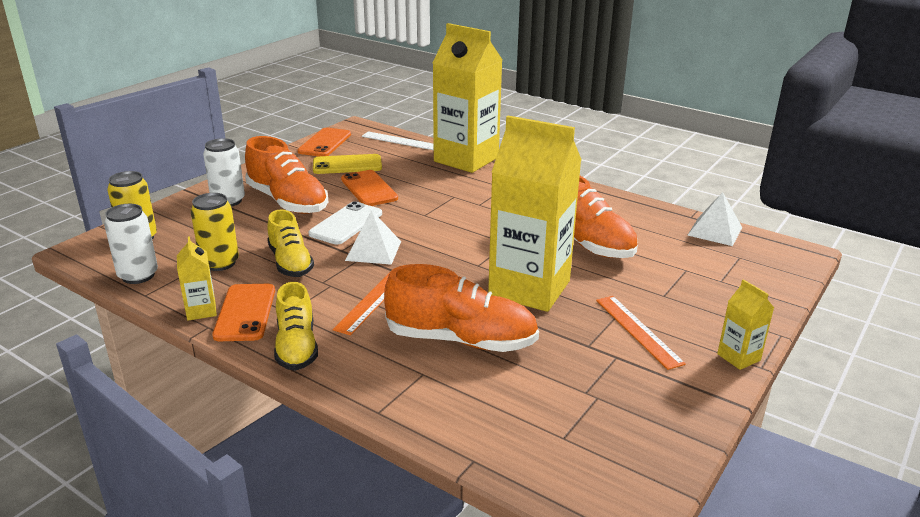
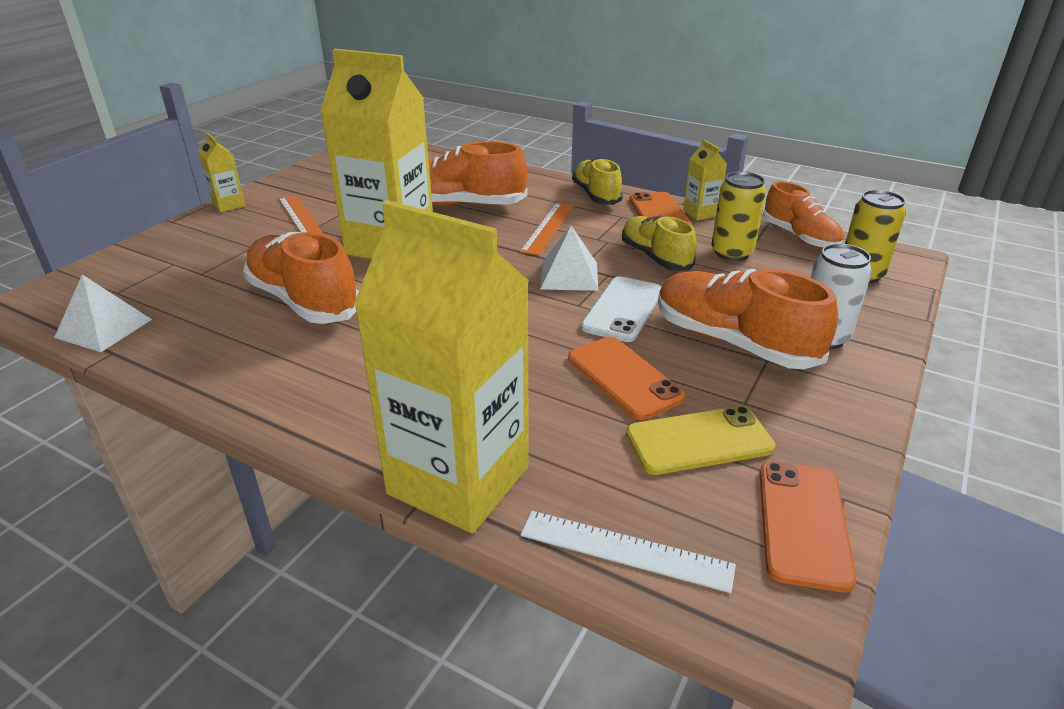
camera: 175 degrees right, 5 degrees up
white can [104,204,158,284] -> orange shoe [763,181,843,249]

